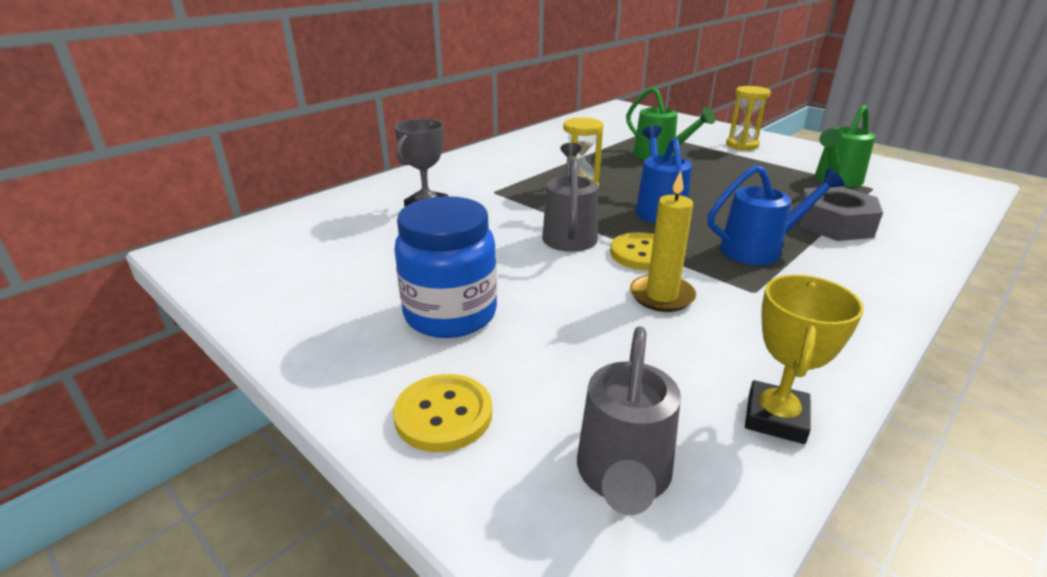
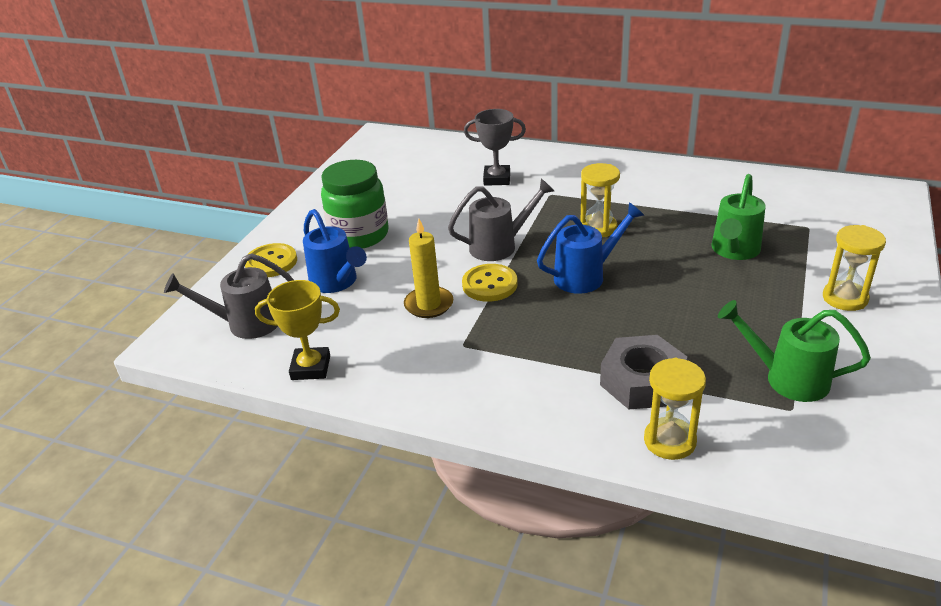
camera: 70 degrees right, 5 degrees up
blue jar [394,196,497,338] -> green jar [321,160,388,249]
blue watering can [708,165,845,265] -> blue watering can moved to [303,209,367,293]
none -> yellow hourglass [644,358,706,460]

